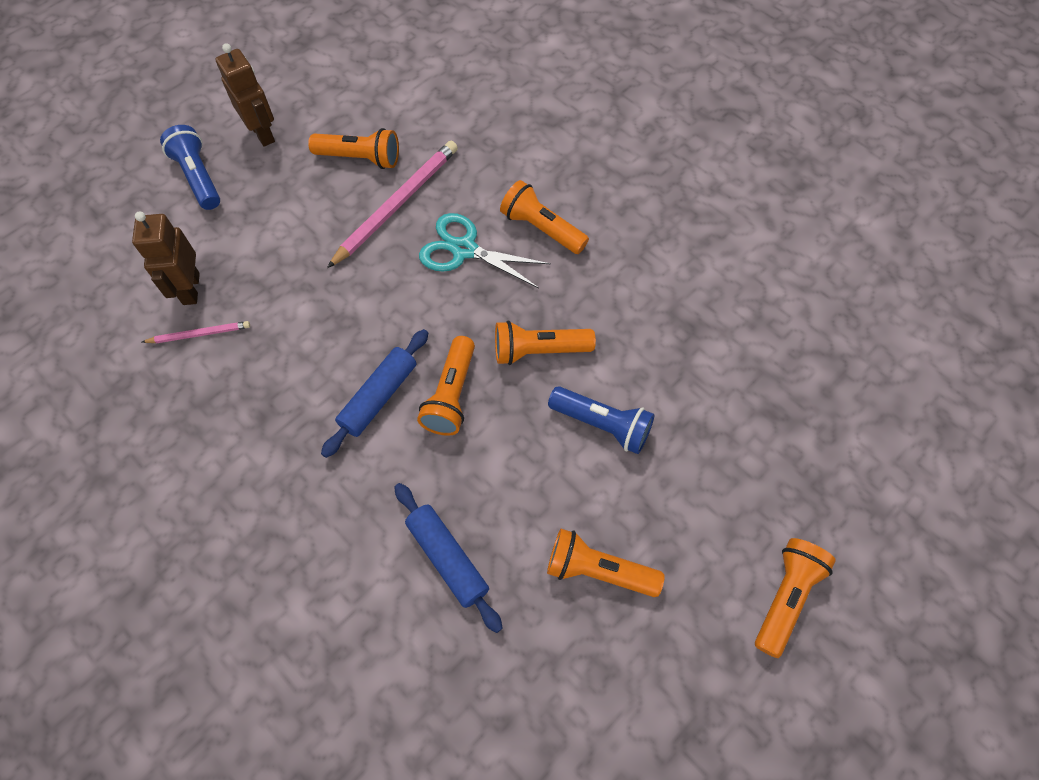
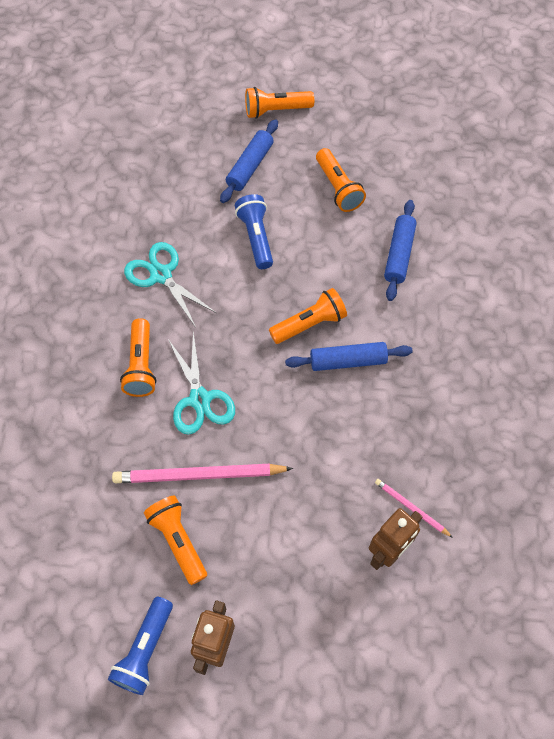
camera: 130 degrees left, 0 degrees up
blue flashlight [160,125,220,210] -> blue flashlight moved to [108,597,173,695]
orange flashlight [495,321,596,365] -> none
none -> turquoise scissors [124,242,216,327]
none -> blue rolling pin [220,119,278,203]

